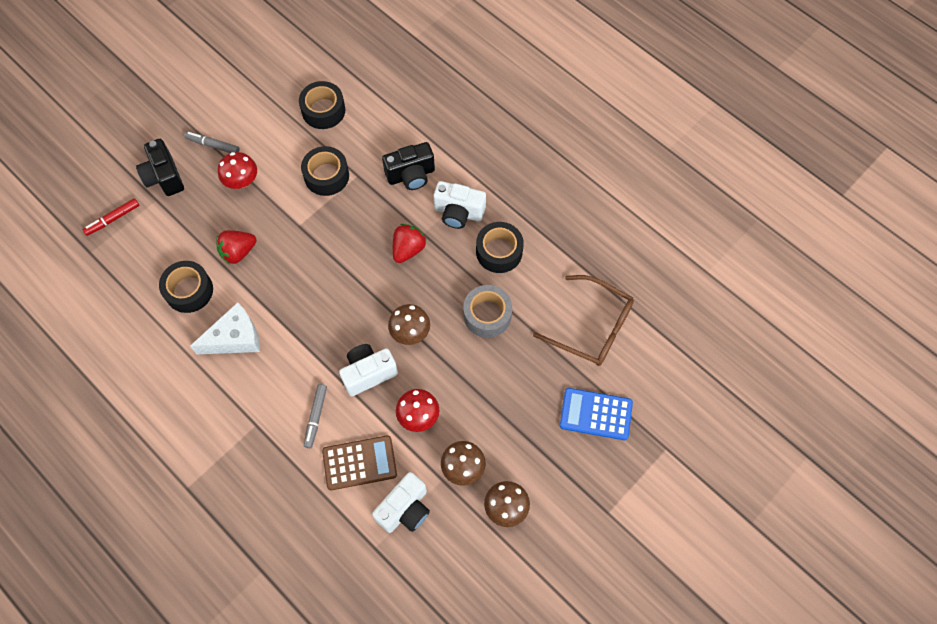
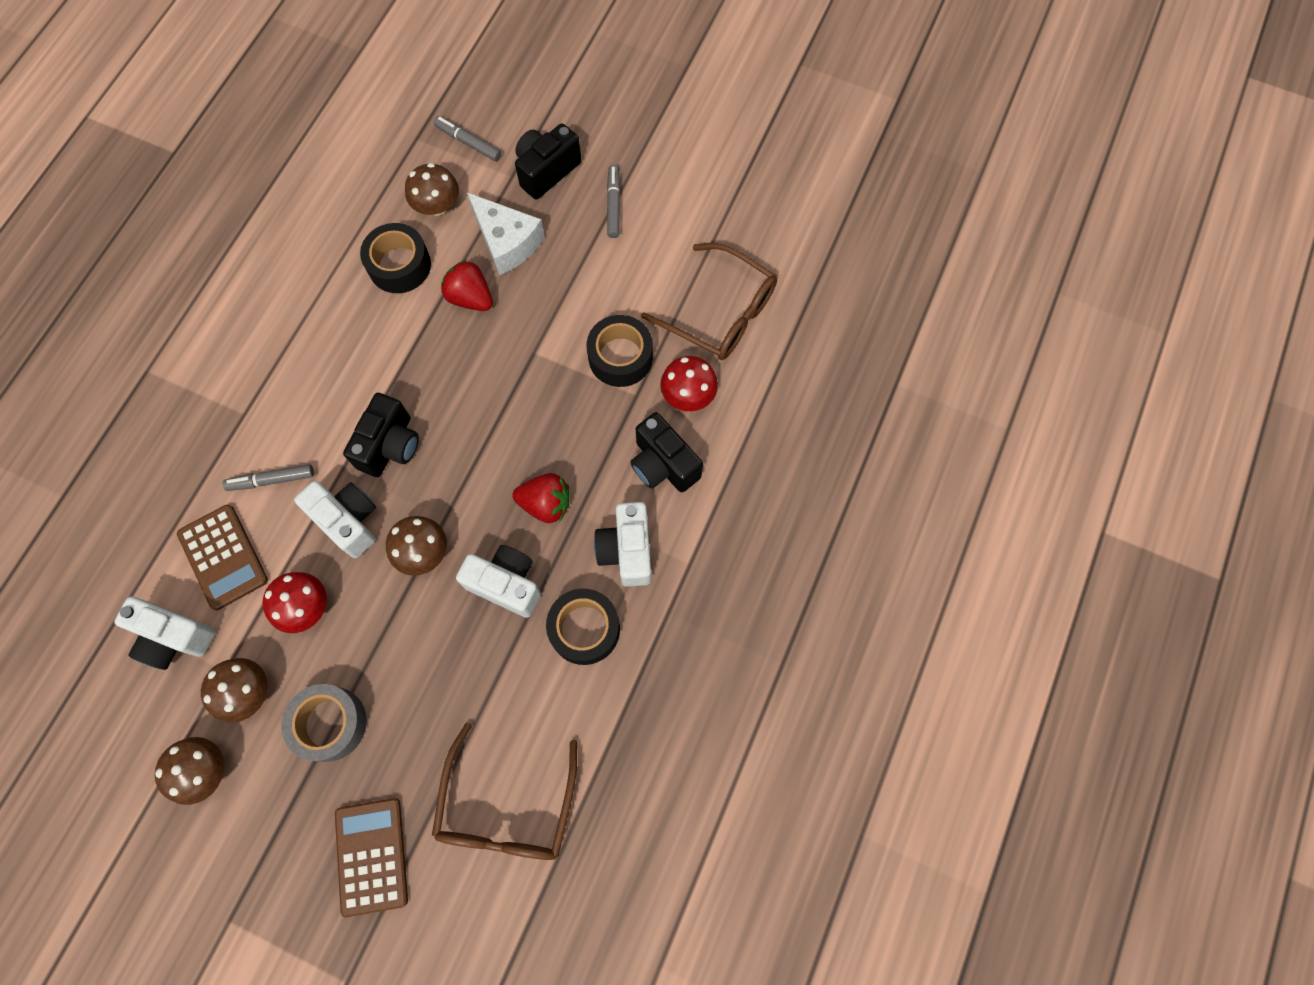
camera: 70 degrees right, 5 degrees up
red marker [83,198,139,236] -> grey marker [433,116,501,161]
white cheese [190,302,260,355] -> white cheese moved to [467,193,545,275]
red mushroom [218,152,257,189] -> red mushroom moved to [661,356,718,411]
black tape [299,81,345,129] -> brown glasses [641,243,777,360]
grey tape [463,285,512,338] -> grey tape moved to [281,684,367,762]
blue calculator [560,388,633,440] -> brown calculator [335,798,408,917]
none -> black camera [343,393,419,477]
none -> brown mushroom [405,163,459,216]
none -> white camera [456,545,541,618]

